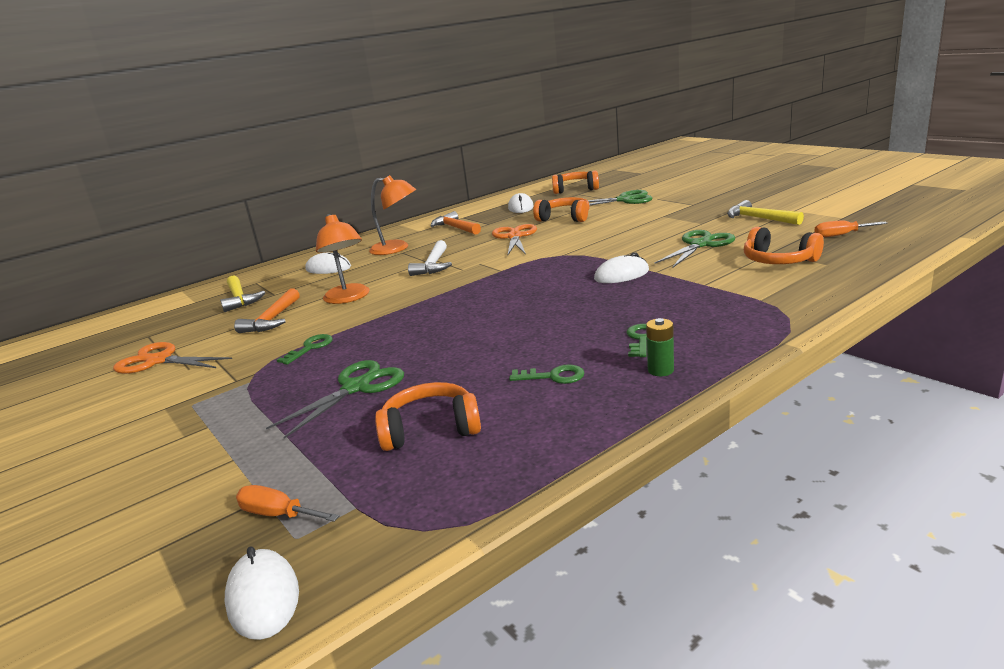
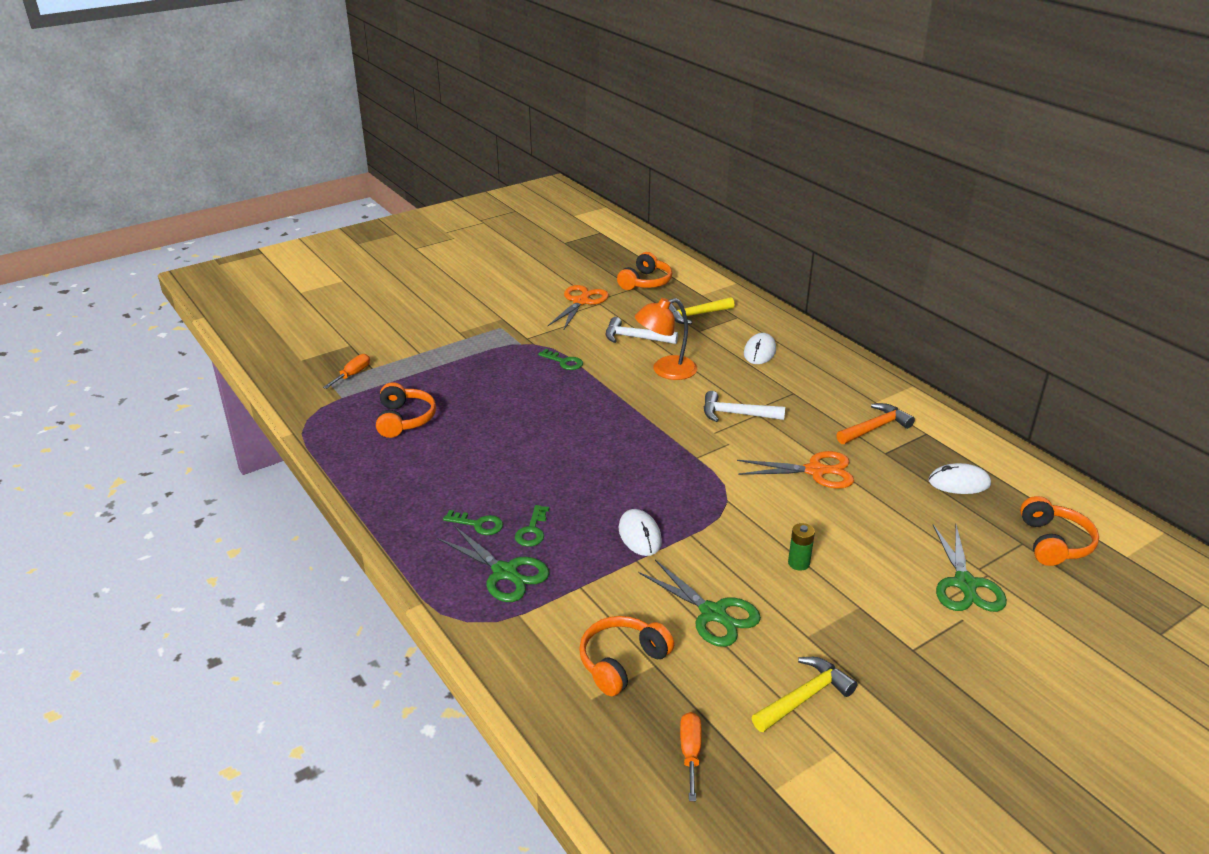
camera: 90 degrees right, 10 degrees up
white mouse [225,546,299,640] -> none
orange hammer [234,288,300,333] -> white hammer [605,317,678,344]
green scissors [266,360,404,438] -> green scissors moved to [437,526,549,602]
orange lamp [369,175,416,255] -> none
green key [509,364,585,384] -> green key moved to [515,505,549,547]
orange headphones [533,197,590,222] -> orange headphones moved to [617,252,672,290]
green battery [646,318,674,376] -> green battery moved to [788,523,815,571]

